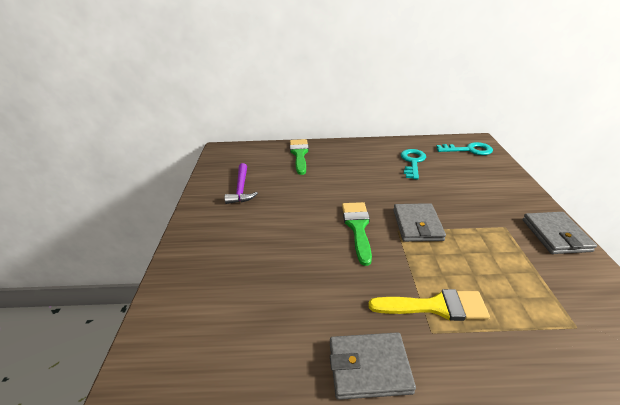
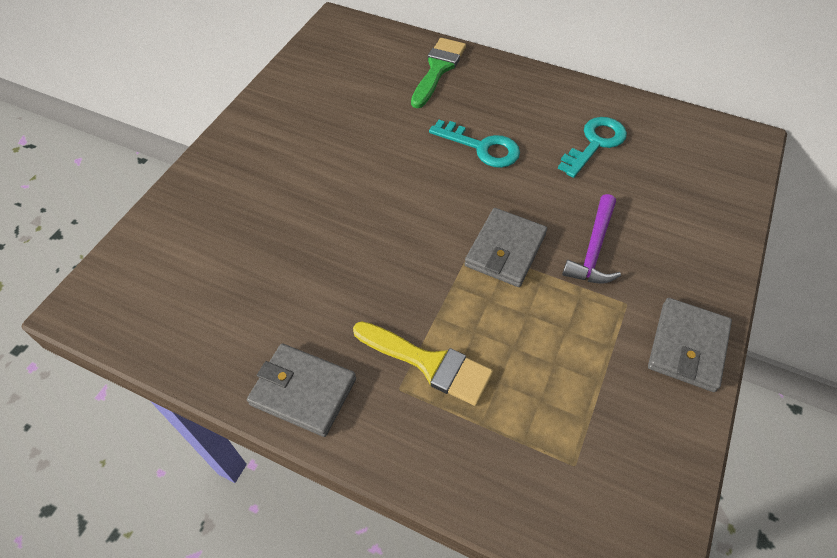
camera: 25 degrees right, 20 degrees up
purple hammer [224,163,258,204] -> purple hammer moved to [562,194,621,284]
green brush [342,202,372,266] -> none
turquoise key [436,142,493,155] -> turquoise key moved to [429,120,520,168]

